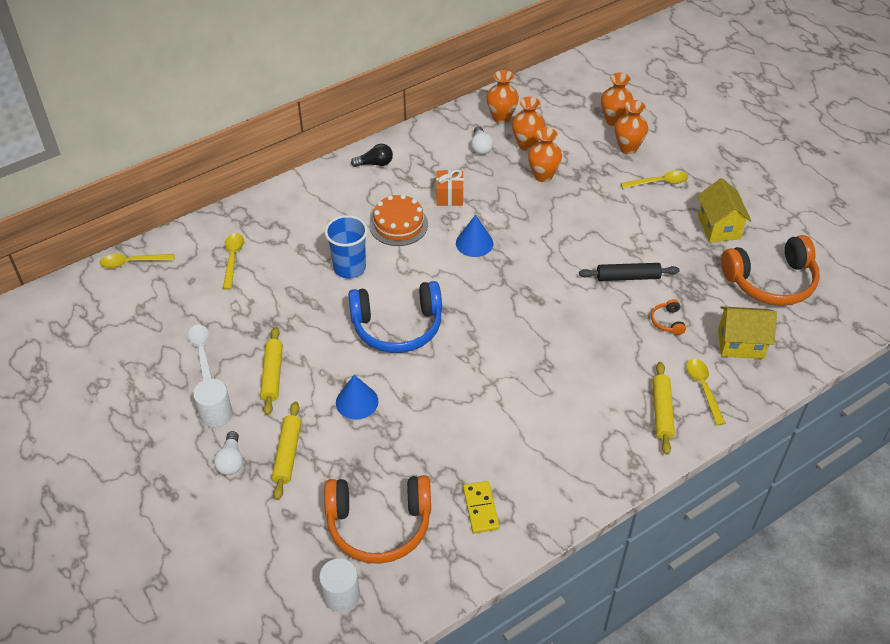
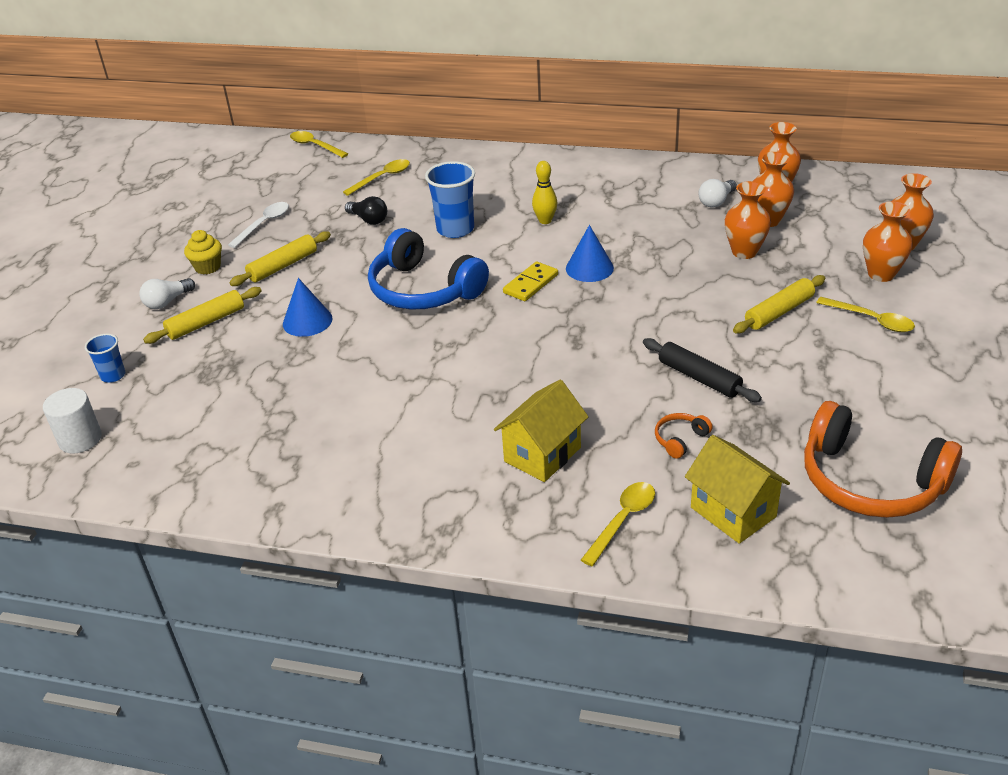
camera: 50 degrees right, 10 degrees down
white cylinder [193,379,233,428] -> yellow cupcake [184,230,222,275]
orange headphones [324,475,431,564] -> none
black light bulb [351,144,393,167] -> black light bulb moved to [345,196,387,225]
orange cake [369,194,428,246] -> yellow bowling pin [532,161,557,224]
orange gift [436,169,464,206] -> none
yellow domino [463,481,499,533] -> yellow domino moved to [503,261,558,301]
yellow rolling pin [652,362,675,455] -> yellow rolling pin moved to [733,275,825,334]
yellow house [698,178,751,243] -> yellow house moved to [494,380,588,482]
none -> blue cup [85,334,125,383]

